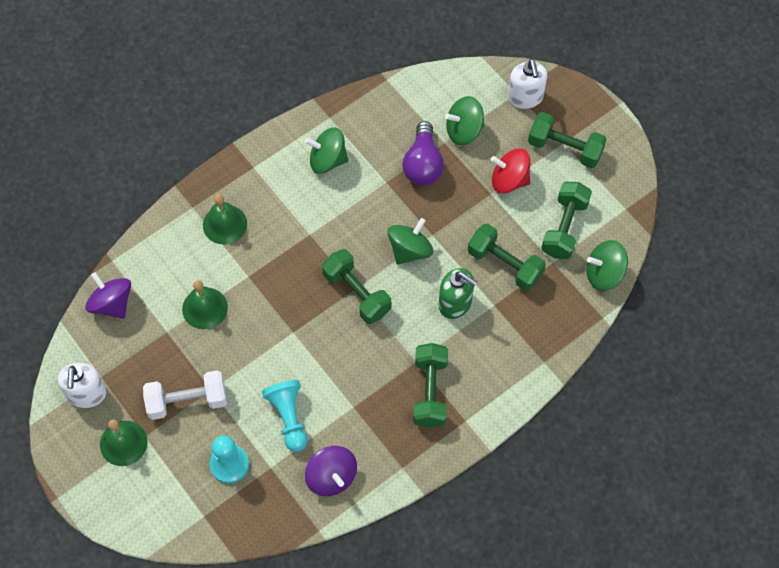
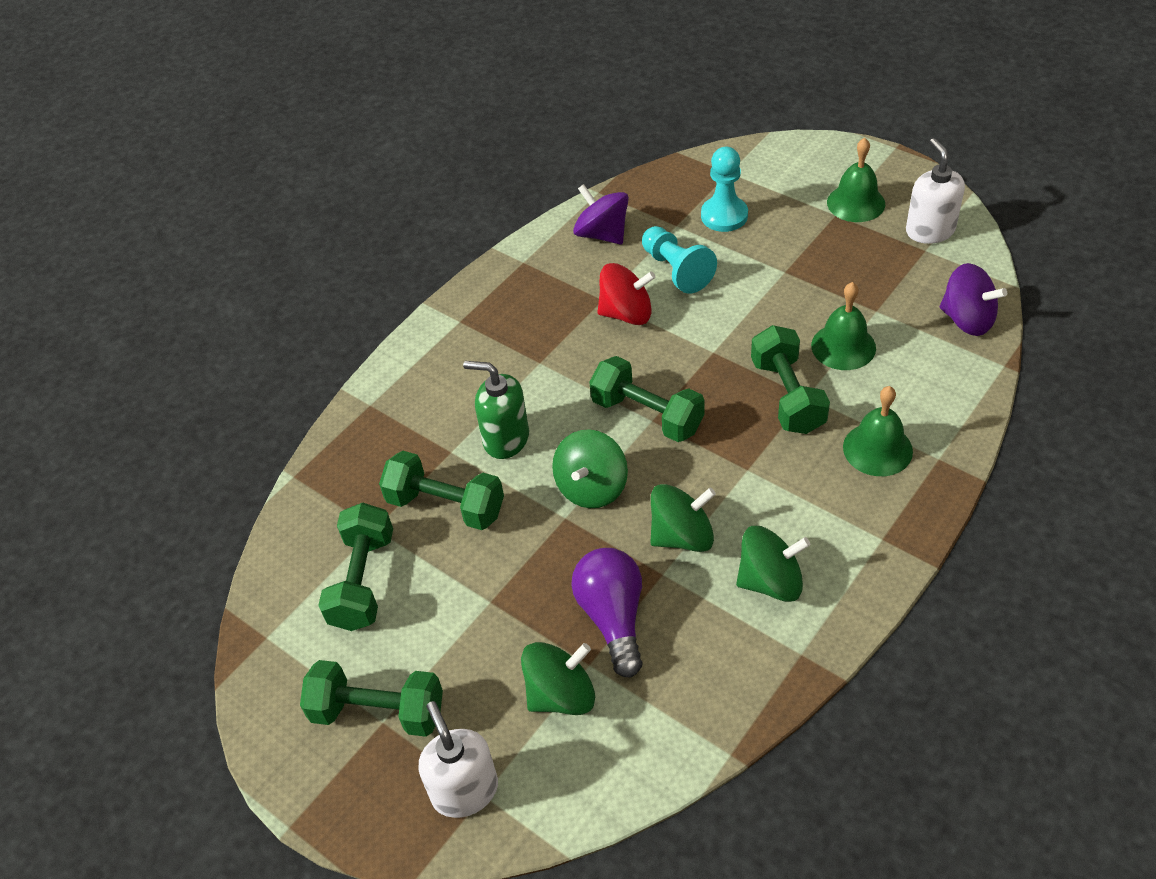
camera: 170 degrees right, 15 degrees down
white dumbbell [143,370,227,420] -> none
green dumbbell [413,343,448,428] -> green dumbbell moved to [751,325,830,434]
red spinning top [491,148,530,193] -> red spinning top moved to [597,263,655,325]
green spinning top [586,240,628,291] -> green spinning top moved to [650,484,716,552]

